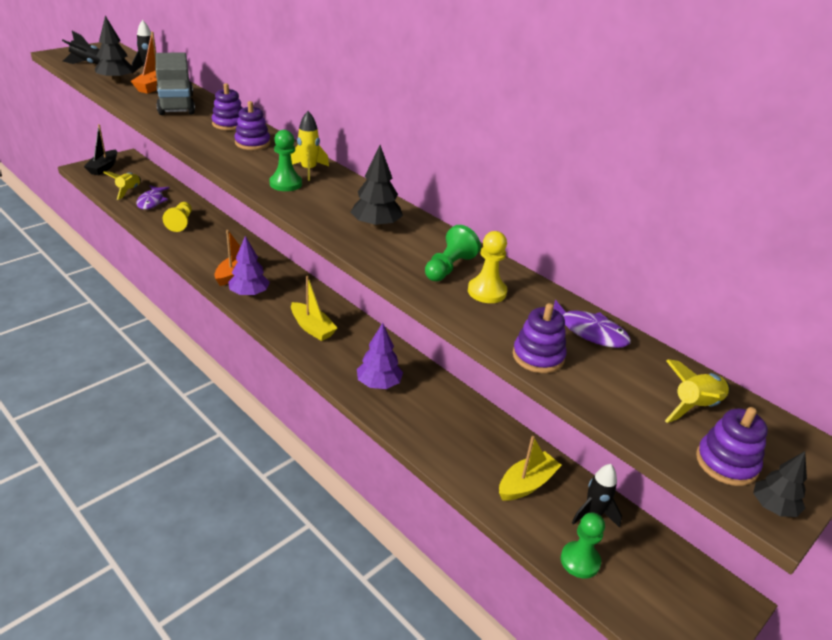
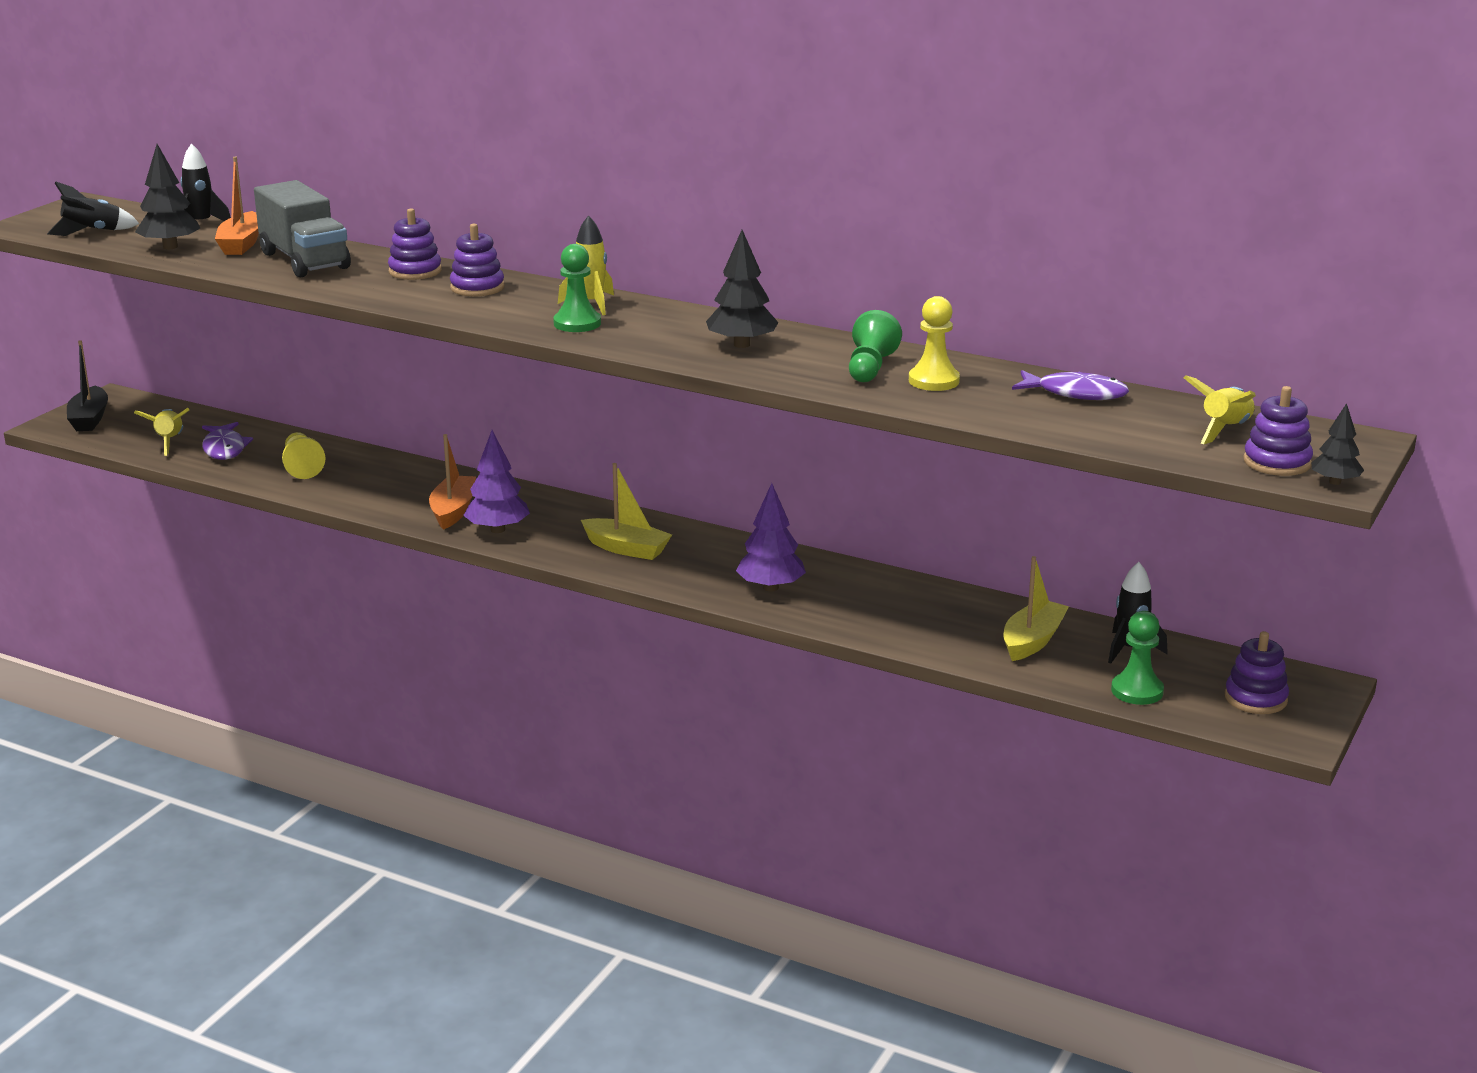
camera: 15 degrees left, 10 degrees down
purple stacking toy [513,303,567,373] -> purple stacking toy moved to [1225,631,1289,714]

